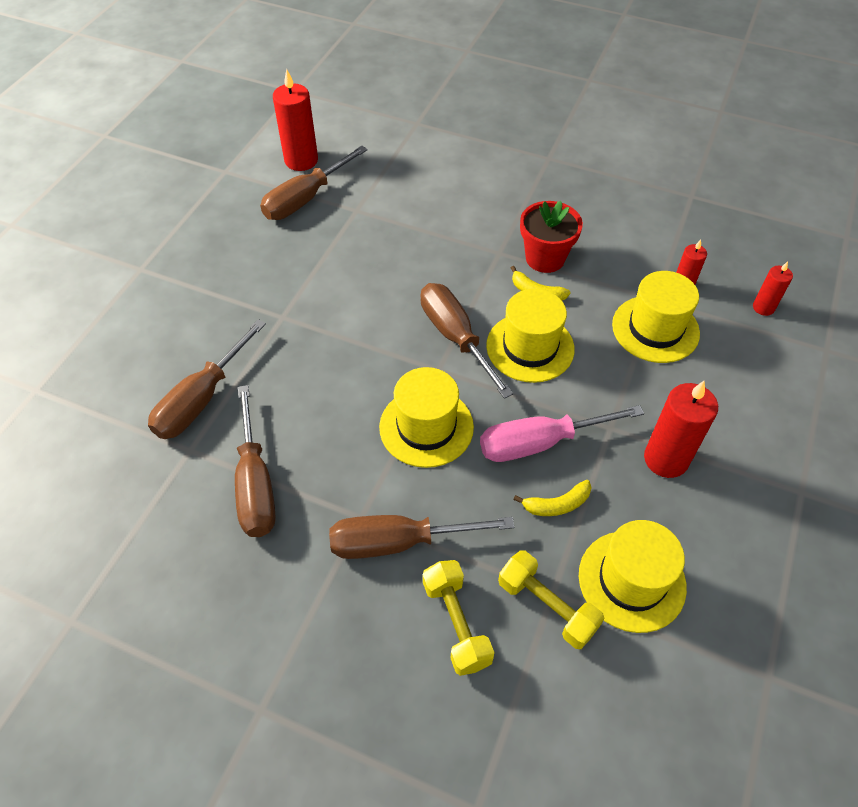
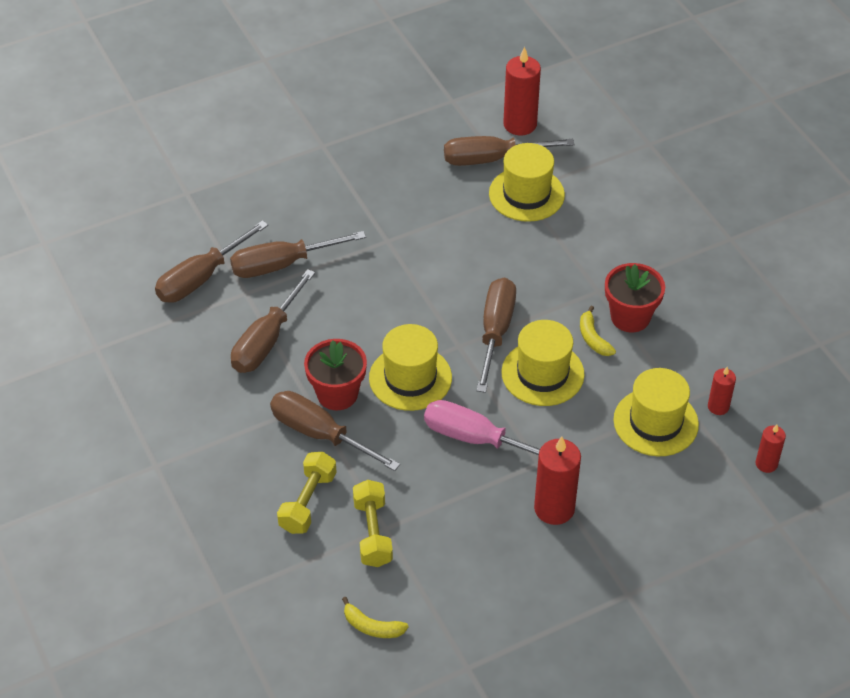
camera: 40 degrees right, 5 degrees down
yellow banana [513,480,592,516] -> yellow banana moved to [342,597,409,638]
yellow hat [579,520,687,633] -> yellow hat moved to [489,143,565,222]
none -> brown screwdriver [155,220,268,303]
none -> red flower pot [304,339,367,410]

